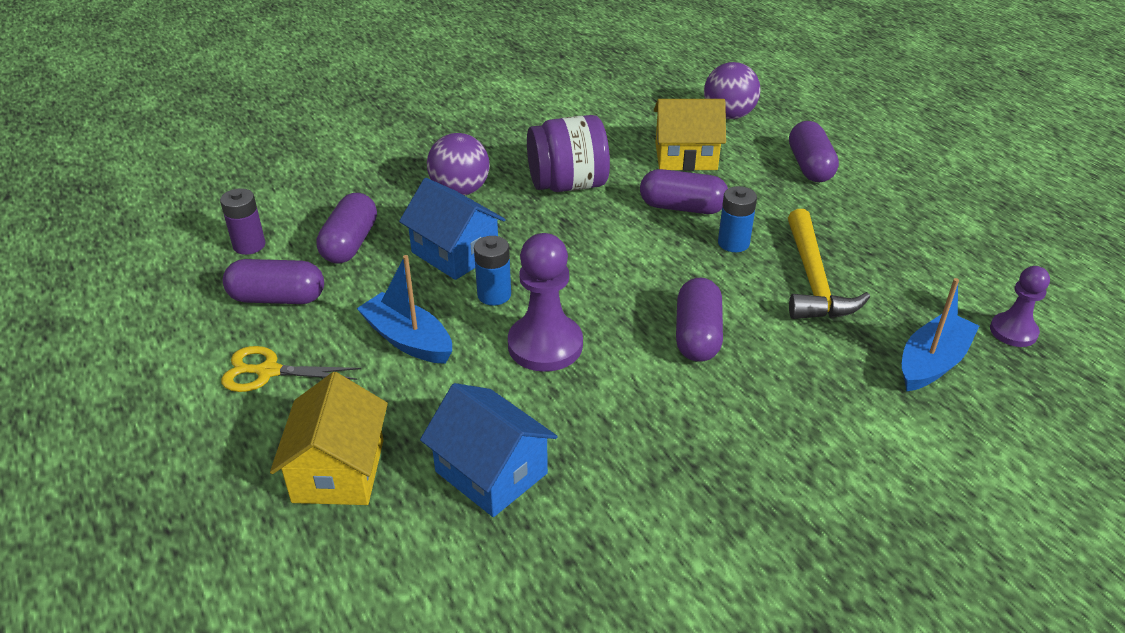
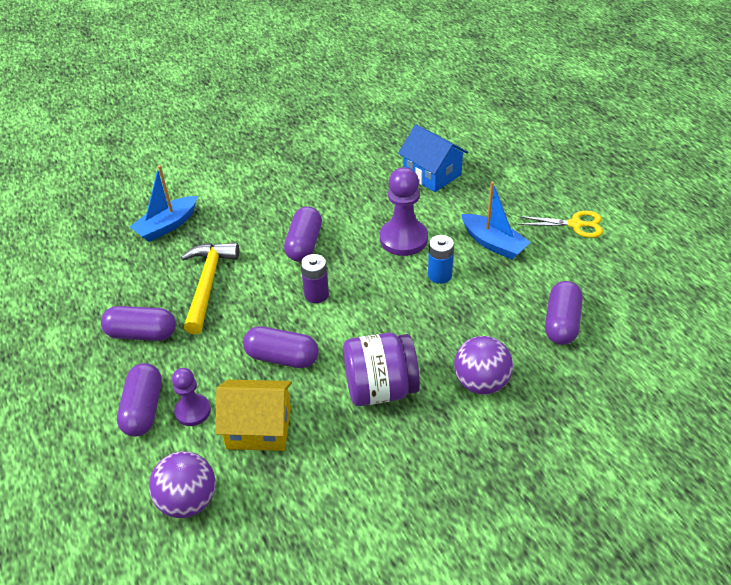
camera: 175 degrees left, 5 degrees up
purple battery [220,188,266,255] -> purple battery moved to [301,254,329,303]
purple capsule [223,259,324,304] -> purple capsule moved to [101,306,176,341]
yellow house [270,372,388,505] -> none
blue house [399,178,506,280] -> none
blue battery [718,186,757,252] -> none
purple pawn [990,266,1050,347] -> purple pawn moved to [172,368,211,426]

